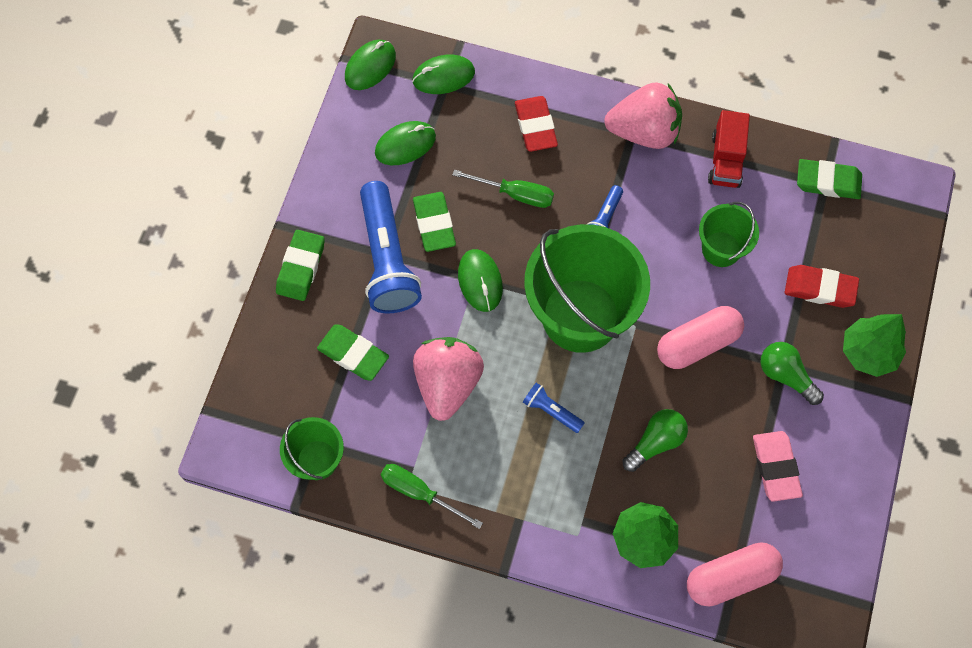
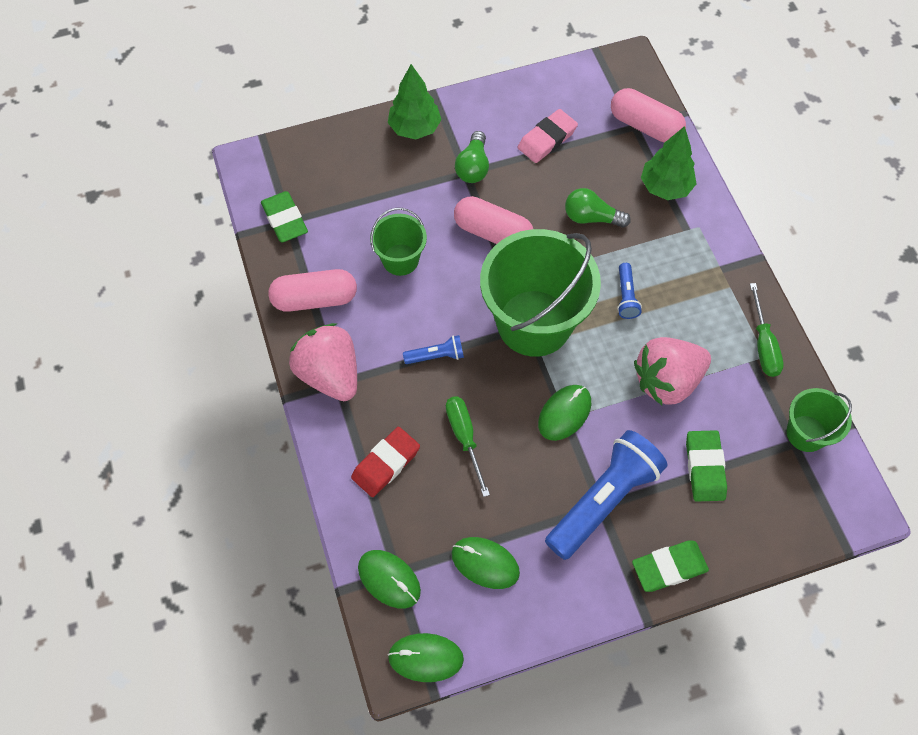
camera: 125 degrees left, 5 degrees down
green eraser [413,192,456,252] -> none
red truck [708,110,750,188] -> pink capsule [268,269,357,312]
red eraser [784,265,859,308] -> none

